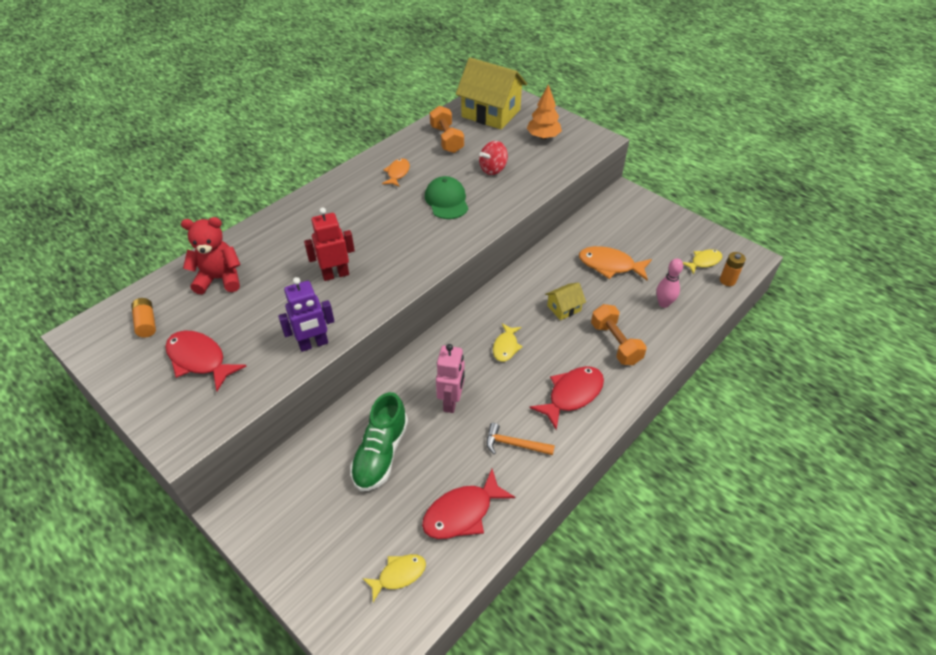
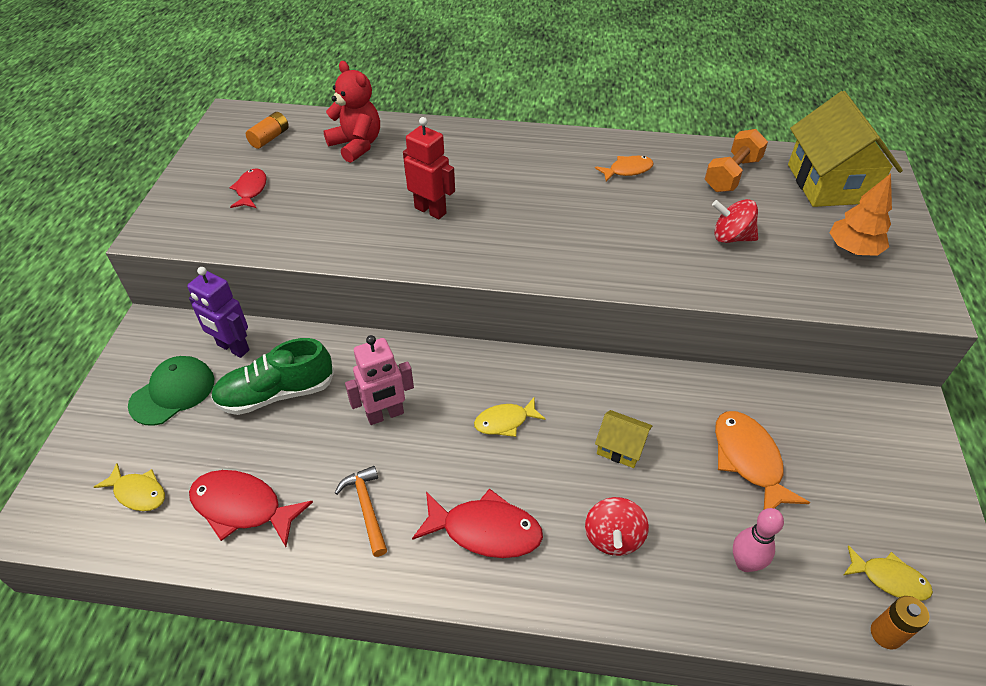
camera: 55 degrees right, 0 degrees up
red fish [165,330,247,391] -> red fish [229,168,267,208], size x0.62
purple robot [278,277,335,352] -> purple robot moved to [187,267,250,358]
green cap [425,176,468,219] -> green cap moved to [128,356,214,426]
orange dumbbell [591,304,647,365] -> red spinning top [585,497,649,556]

